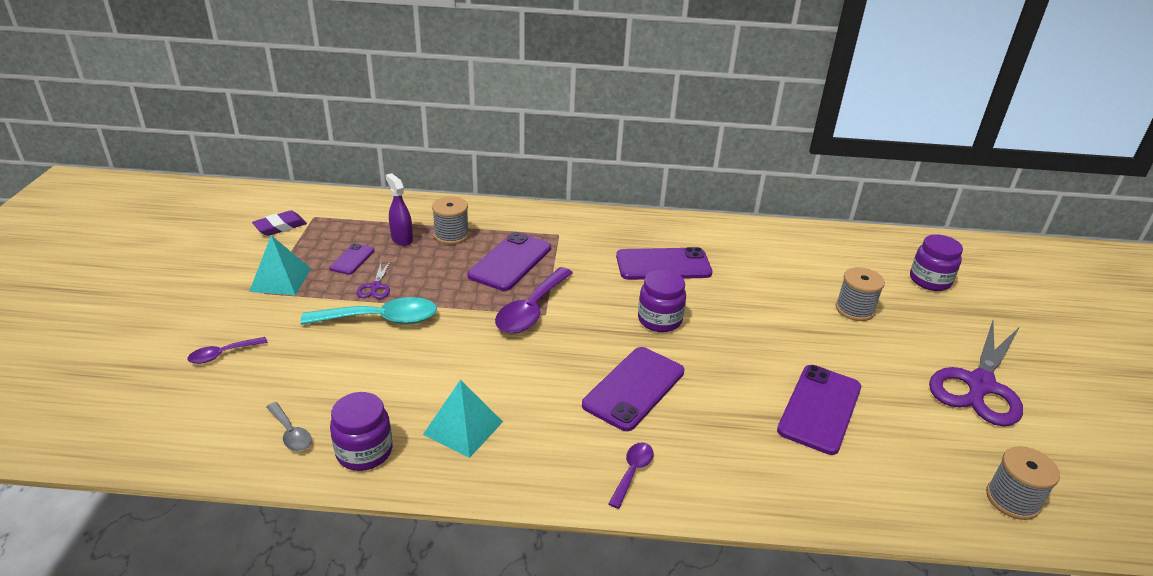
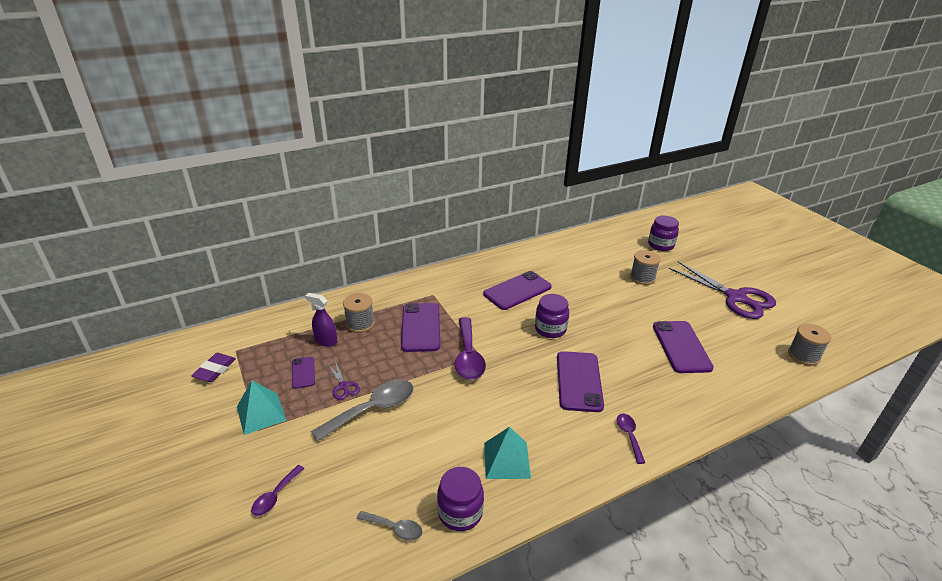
camera: 30 degrees left, 0 degrees up
turquoise spoon [300,297,437,325] -> grey spoon [311,380,413,442]
purple scissors [929,321,1023,426] -> purple scissors turned 45 degrees counterclockwise [669,261,776,319]

